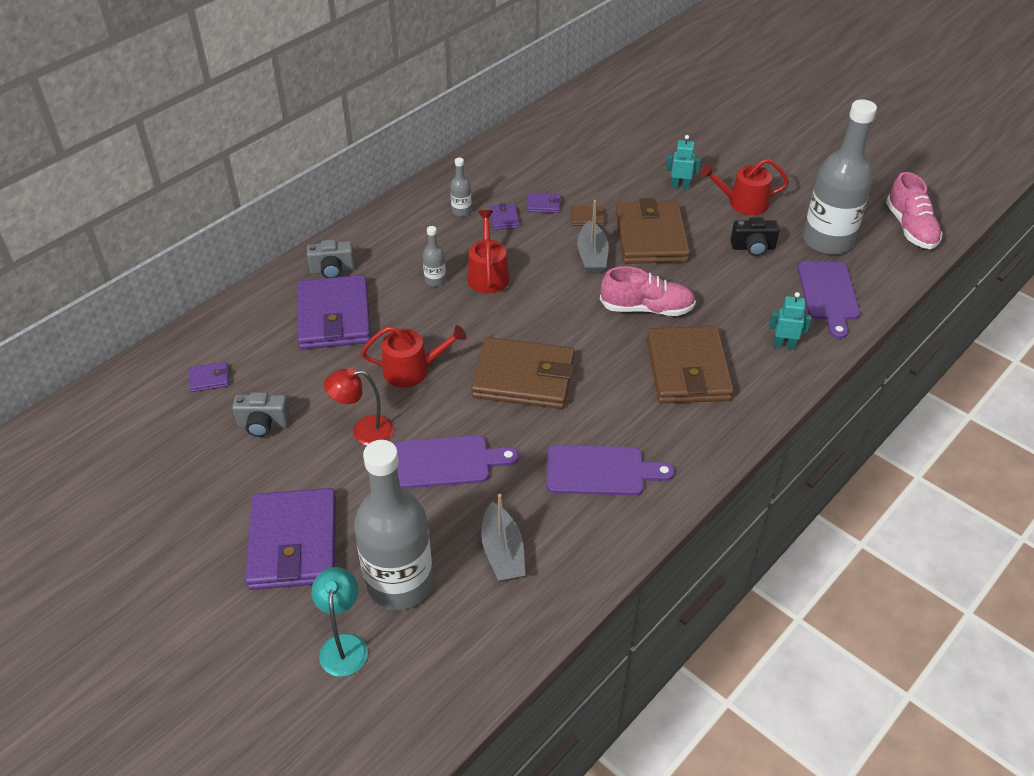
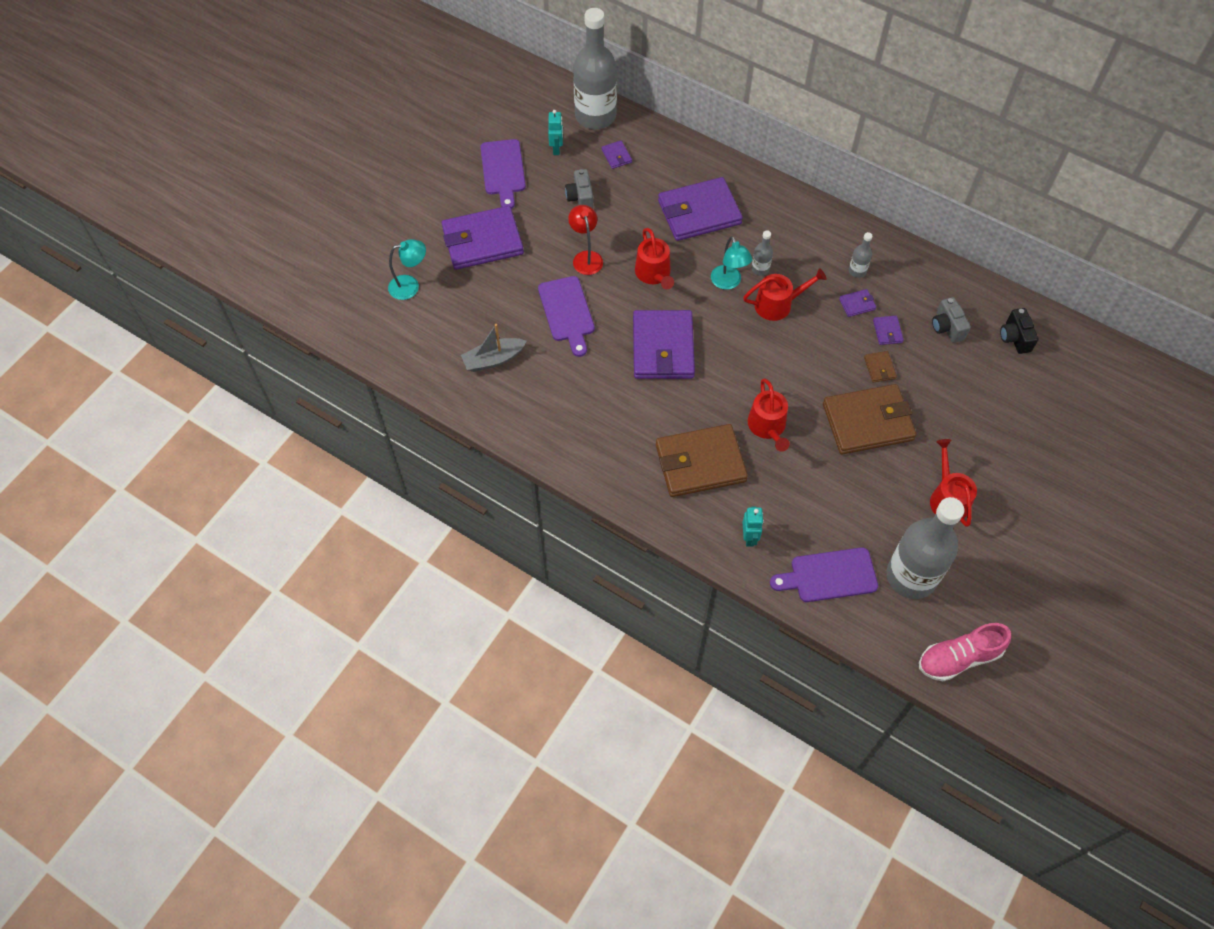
camera: 80 degrees right, 15 degrees up
grey camera [307,239,355,278] -> grey camera moved to [932,297,971,343]
grey bottle [354,440,433,610] -> grey bottle moved to [573,8,617,129]
brown wallet [471,337,574,409] -> purple wallet [633,310,695,379]
purple cutting board [547,445,675,496] -> purple cutting board moved to [480,139,526,209]
grey boat [577,200,609,274] -> none
pink shoe [600,266,696,316] -> red watering can [748,378,790,452]
turquoise robot [666,135,701,190] -> turquoise robot moved to [548,110,563,155]
black camera [731,218,780,256] -> black camera moved to [1000,308,1038,354]
none -> turquoise lamp [711,236,752,290]

